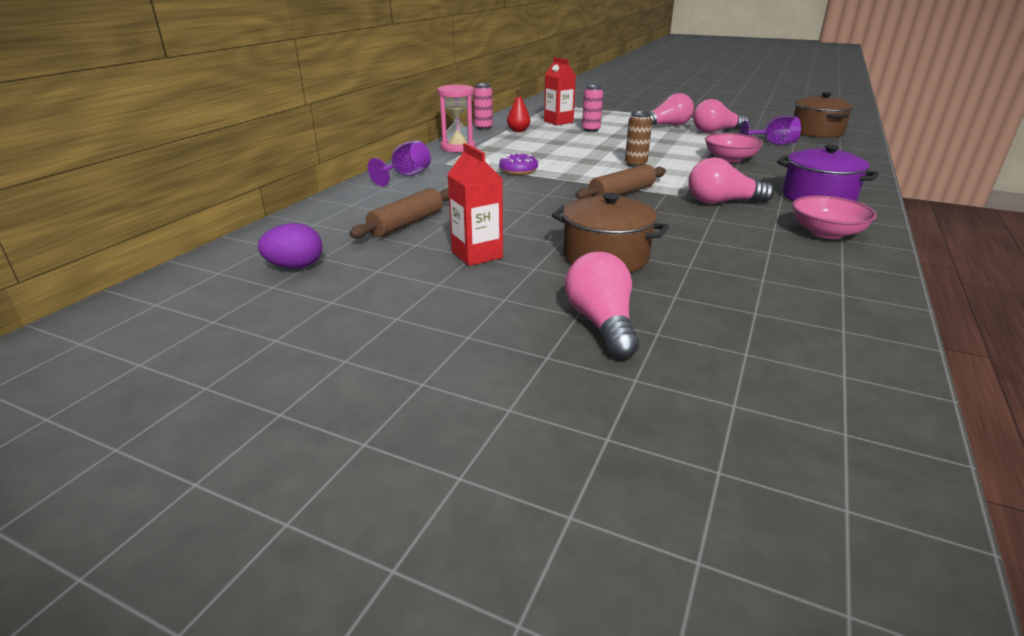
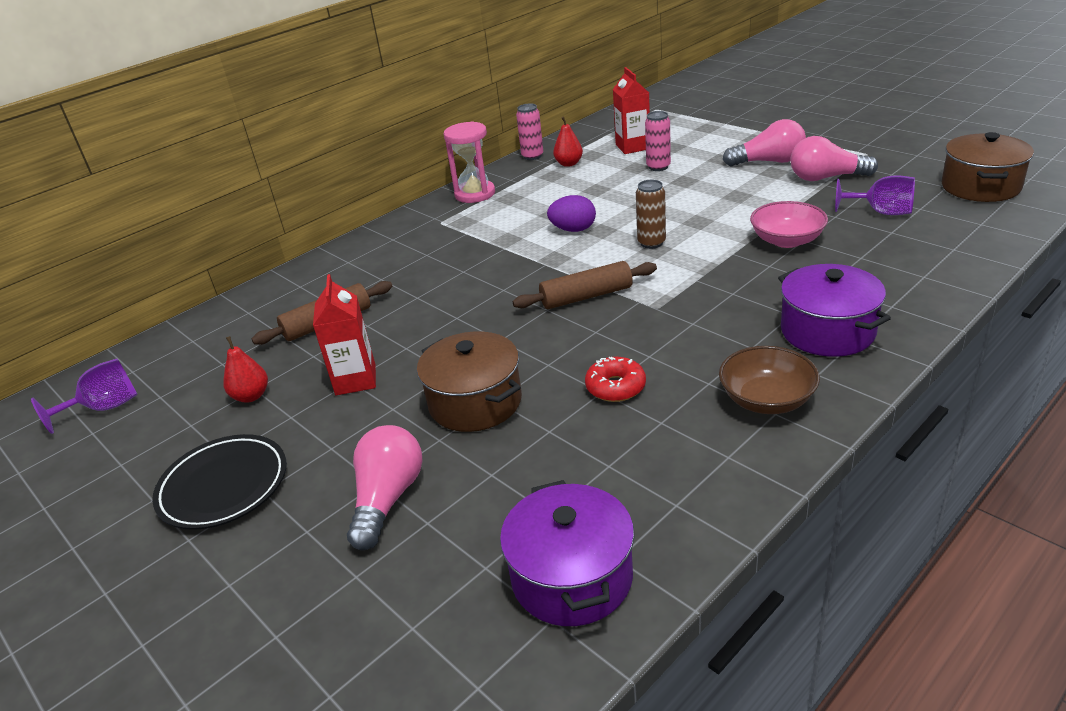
camera: 25 degrees right, 5 degrees up
purple egg [258,223,323,269] -> purple egg moved to [547,195,596,232]
purple goblet [368,140,431,187] -> purple goblet moved to [31,359,137,434]
purple donut [499,153,538,175] -> none
pink light bulb [689,157,774,204] -> none
pink bowl [792,196,877,239] -> brown bowl [719,346,820,414]
none -> black plate [152,434,287,530]
none -> red pear [223,336,268,403]
none -> purple pot [500,480,634,626]
none -> red donut [585,357,646,402]

